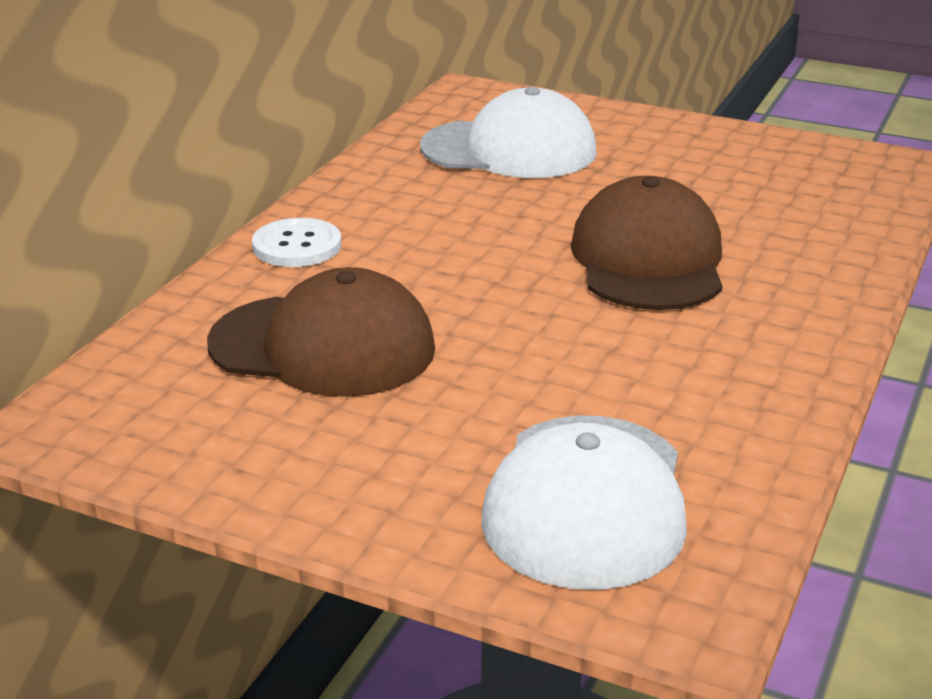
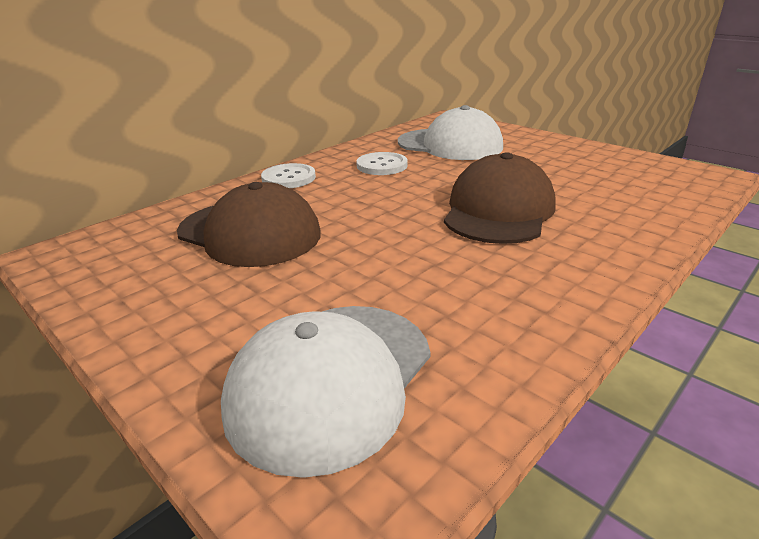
camera: 20 degrees right, 0 degrees up
none -> white button [356,152,407,175]

